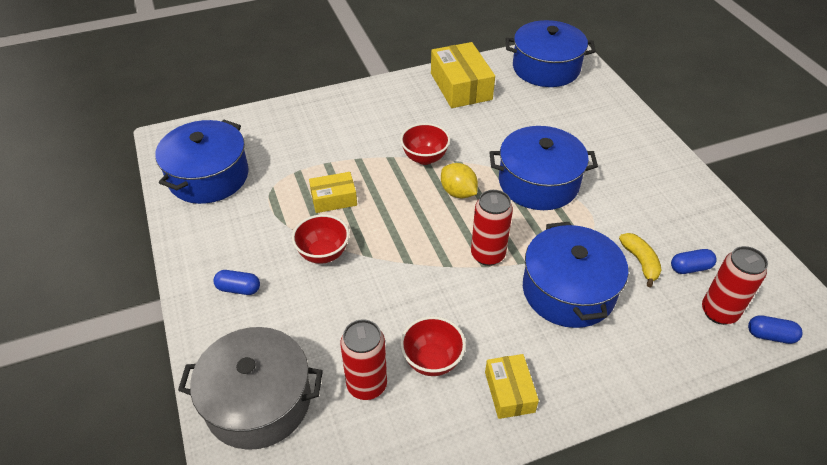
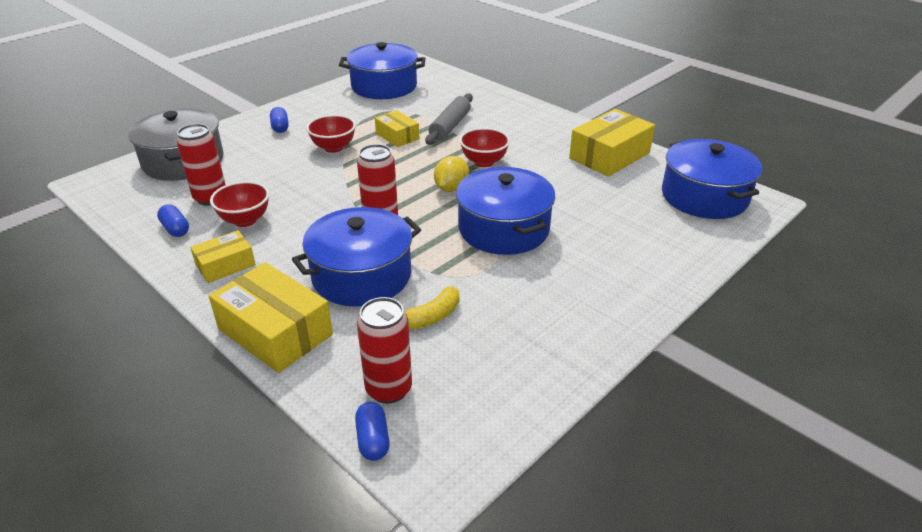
camera: 65 degrees right, 10 degrees down
blue capsule [671,249,717,274] -> blue capsule moved to [157,204,189,237]
none -> yellow box [209,262,333,373]
none -> grey rolling pin [425,94,473,145]

